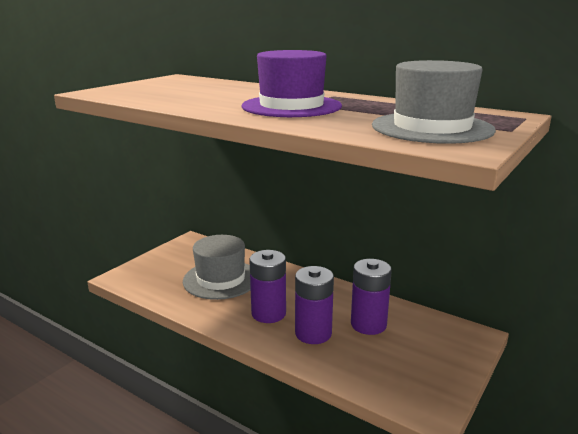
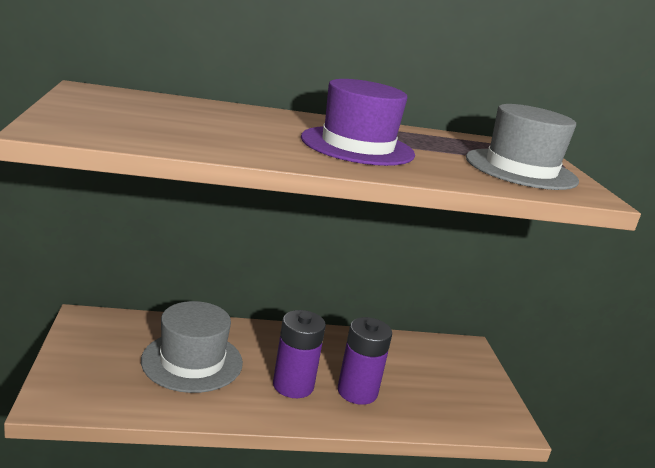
camera: 45 degrees left, 0 degrees up
purple battery [351,259,392,335] -> none

